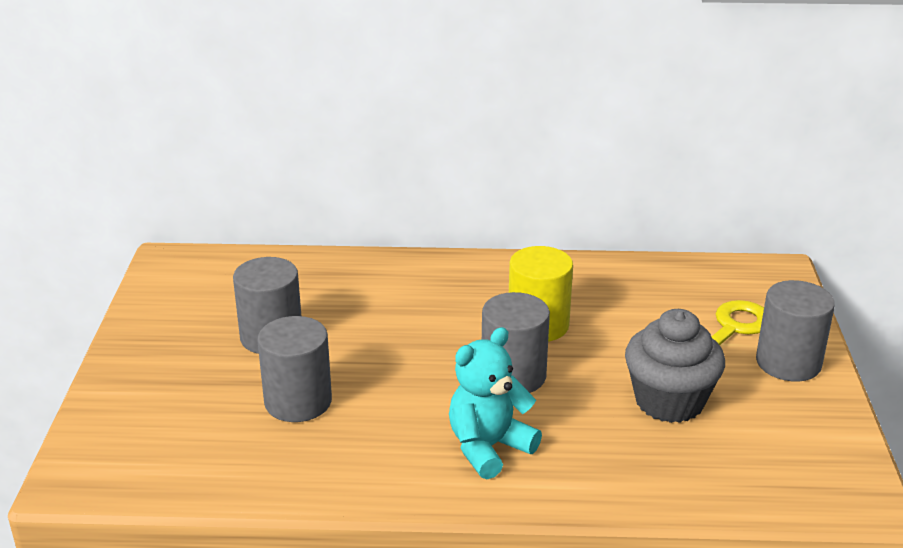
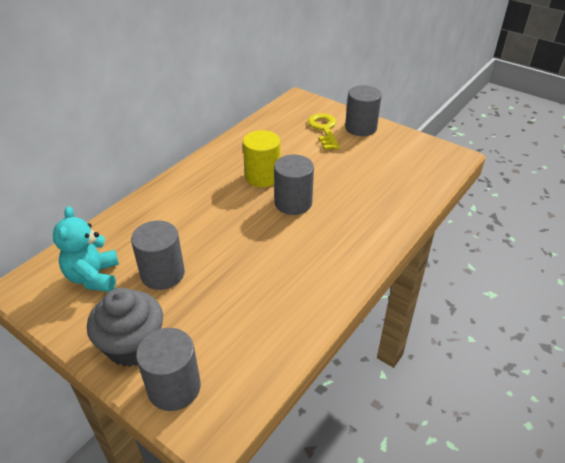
camera: 55 degrees left, 10 degrees up
grey cylinder [257,316,332,422] -> grey cylinder moved to [136,328,201,411]
turquoise teddy bear [449,327,542,479] -> turquoise teddy bear moved to [53,206,119,292]
grey cupcake [625,309,725,423] -> grey cupcake moved to [87,287,163,367]

